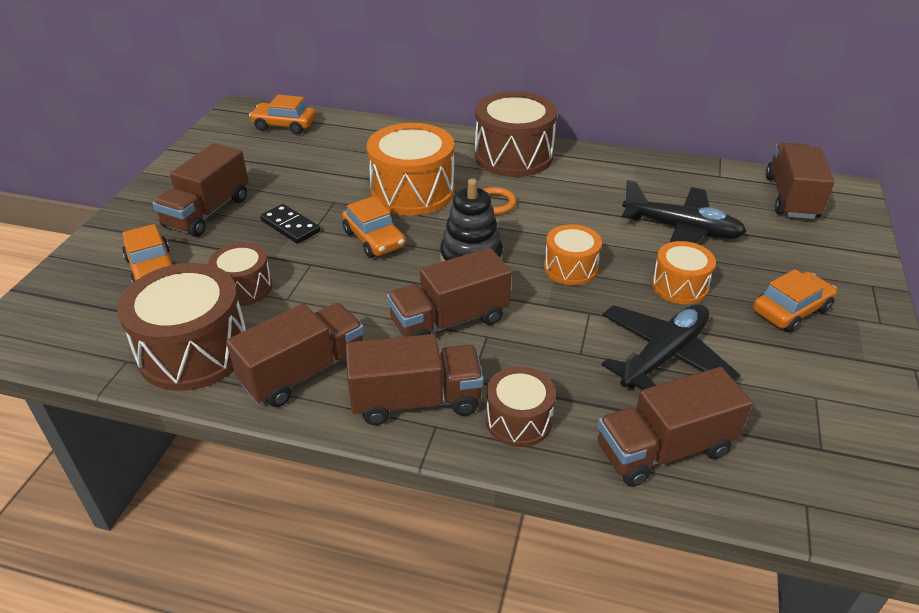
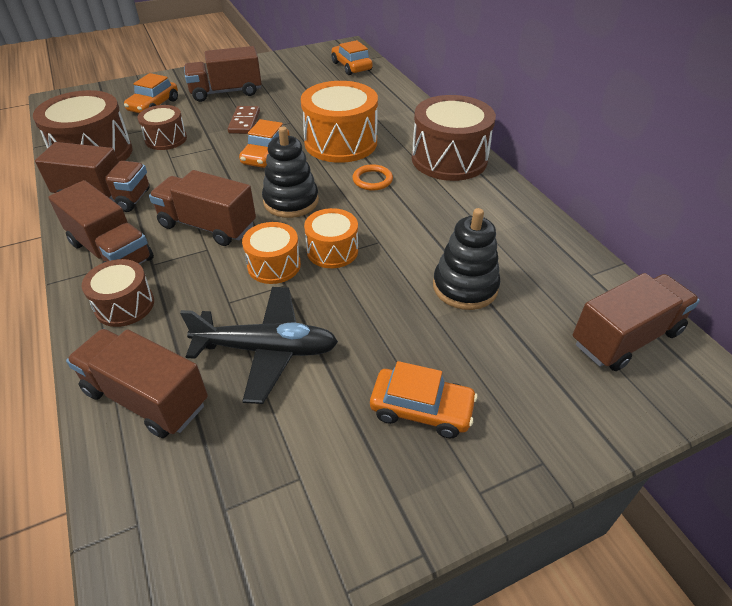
camera: 50 degrees right, 5 degrees up
black domino [260,204,320,244] -> brown domino [228,106,260,134]
black plane [622,180,747,243] -> black stacking toy [433,208,500,310]
orange drum [652,241,716,304] -> orange drum moved to [242,222,301,284]

